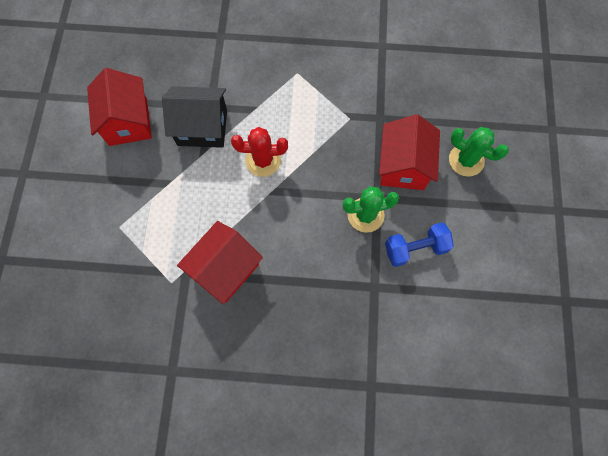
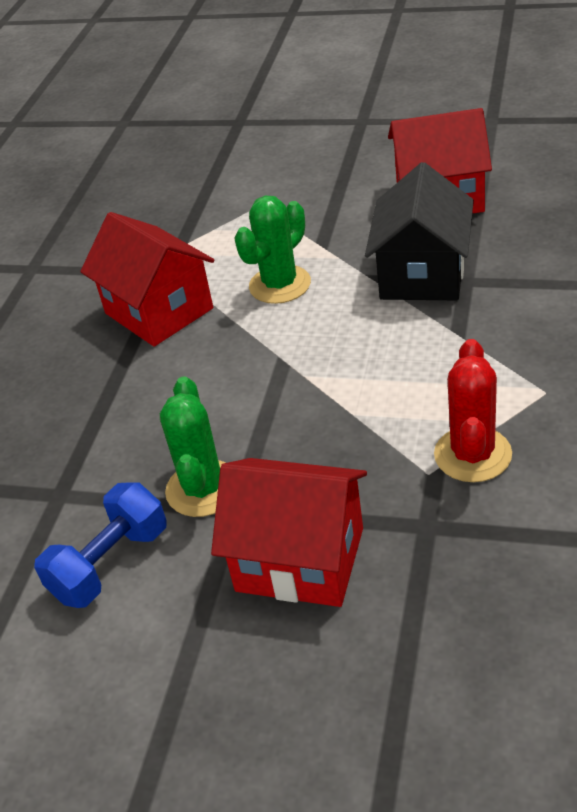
camera: 105 degrees right, 30 degrees down
red cactus [231,127,288,177] -> red cactus moved to [434,339,512,482]
blue dumbbell [385,222,454,267] -> blue dumbbell turned 45 degrees clockwise [34,483,167,608]
green cactus [449,127,509,177] -> green cactus moved to [234,196,311,304]

